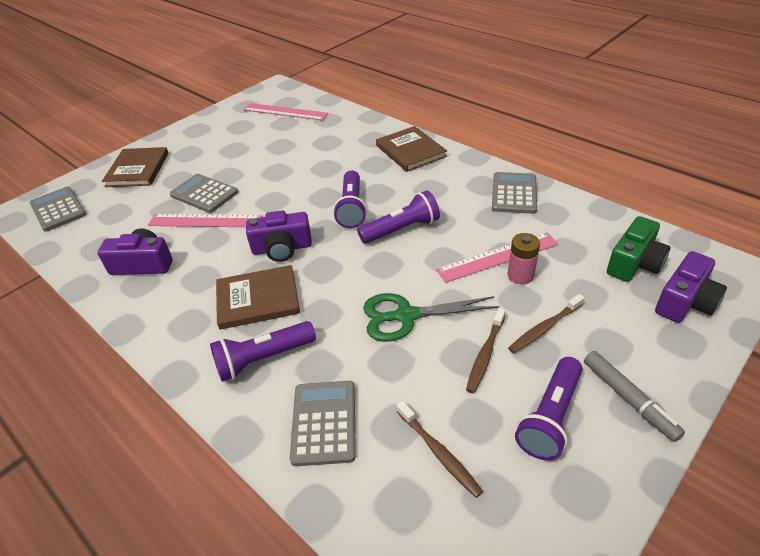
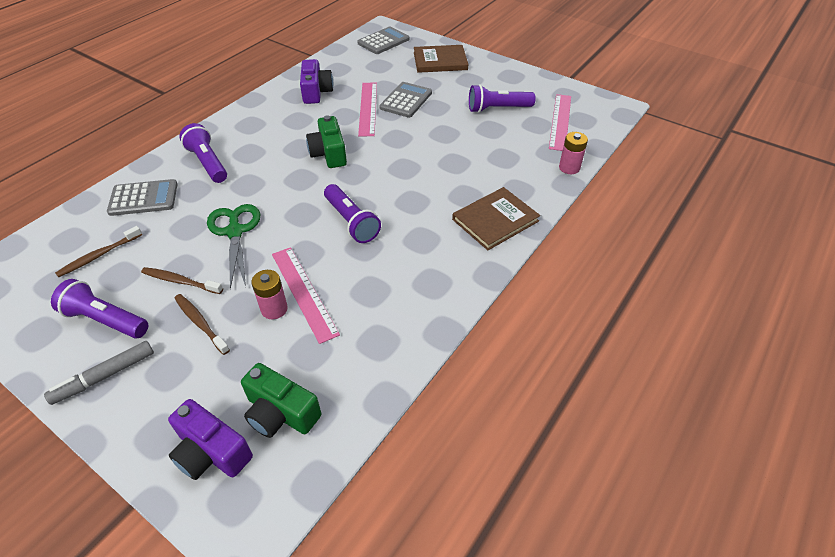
camera: 80 degrees right, 5 degrees up
brown book [216,265,300,330] -> none
purple camera [246,210,312,262] -> green camera [306,115,347,168]
purple flashlight [333,170,367,228] -> purple flashlight moved to [469,84,536,113]
grey calculator [492,172,537,214] -> none
none -> pink battery [559,132,588,174]

